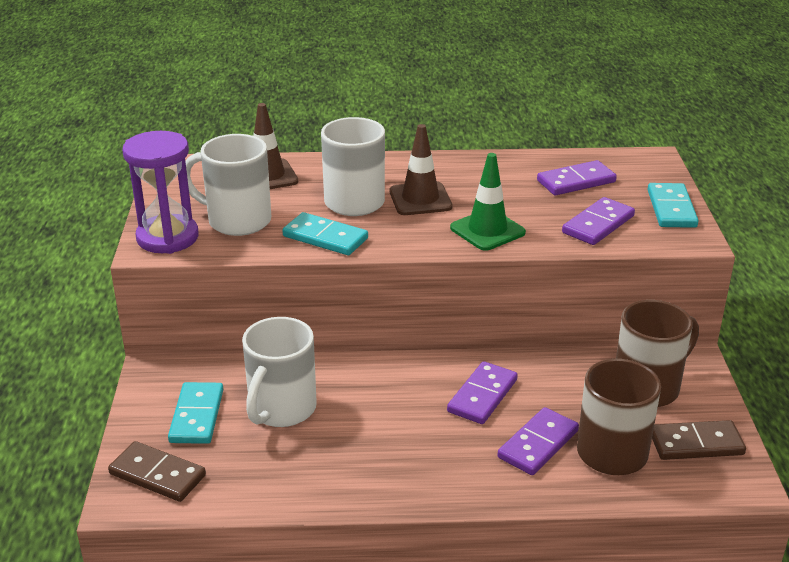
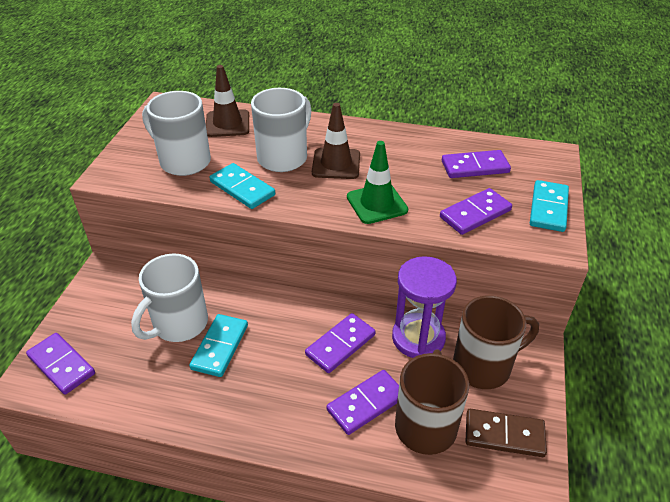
camera: 15 degrees right, 10 degrees up
brown domino [108,441,206,502] -> purple domino [26,333,95,395]
purple hourglass [122,131,199,254] -> purple hourglass moved to [392,256,457,358]
turquoise domino [168,382,223,444] -> turquoise domino moved to [189,314,248,377]

